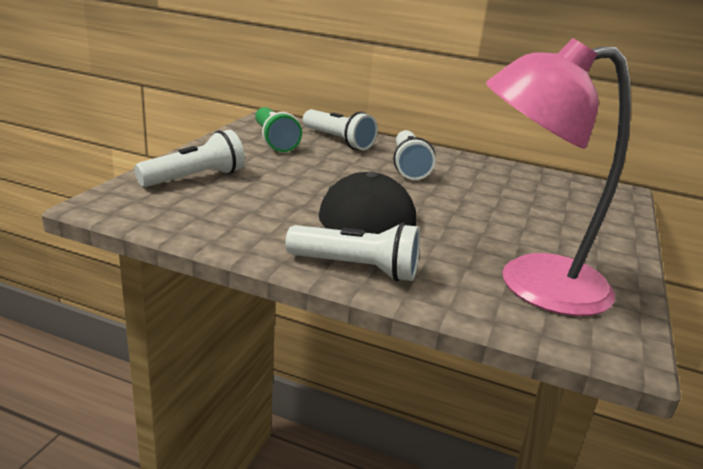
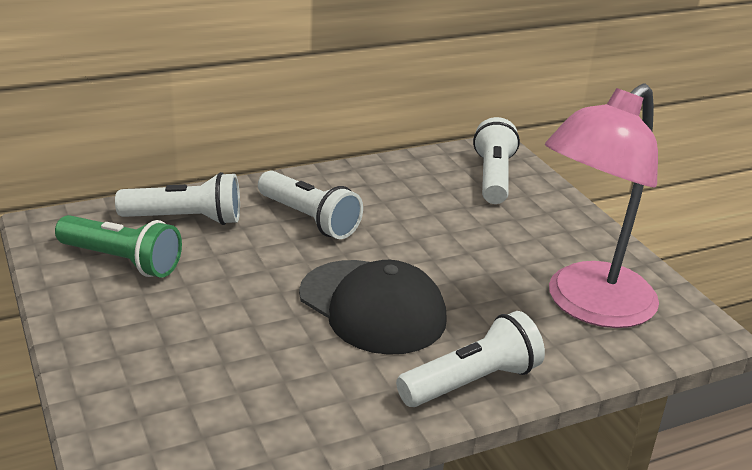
camera: 45 degrees left, 5 degrees up
white flashlight [134,130,245,187] -> white flashlight moved to [473,117,520,204]

